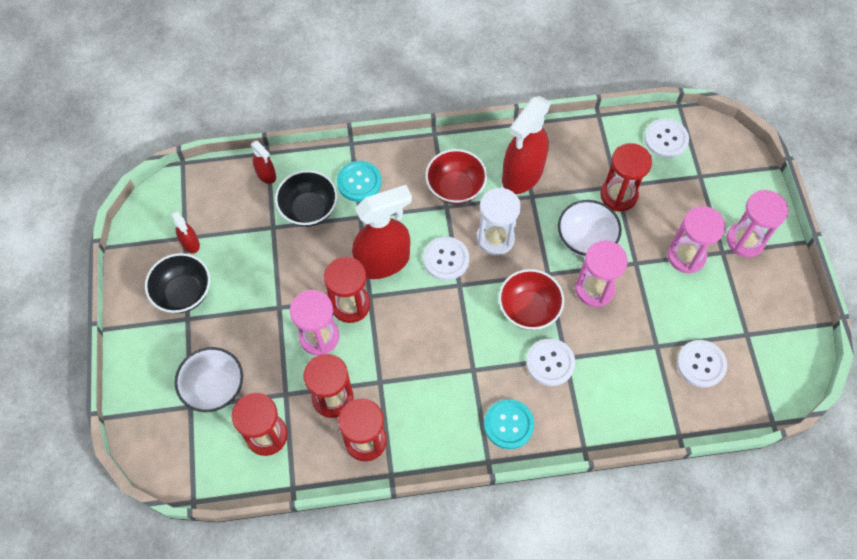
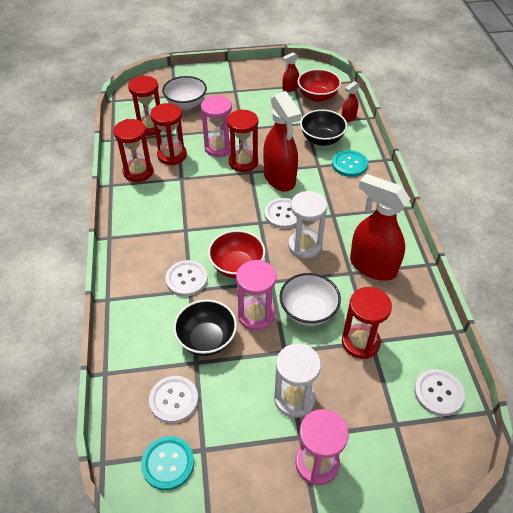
camera: 90 degrees right, 15 degrees down
black bowl [145,253,210,313] -> black bowl moved to [173,300,237,356]
red bowl [425,149,487,205] -> red bowl moved to [298,69,341,102]
turquoise button [484,399,534,449] -> turquoise button moved to [141,436,194,491]
pink hourglass [667,206,725,274] -> white hourglass [274,343,321,418]

